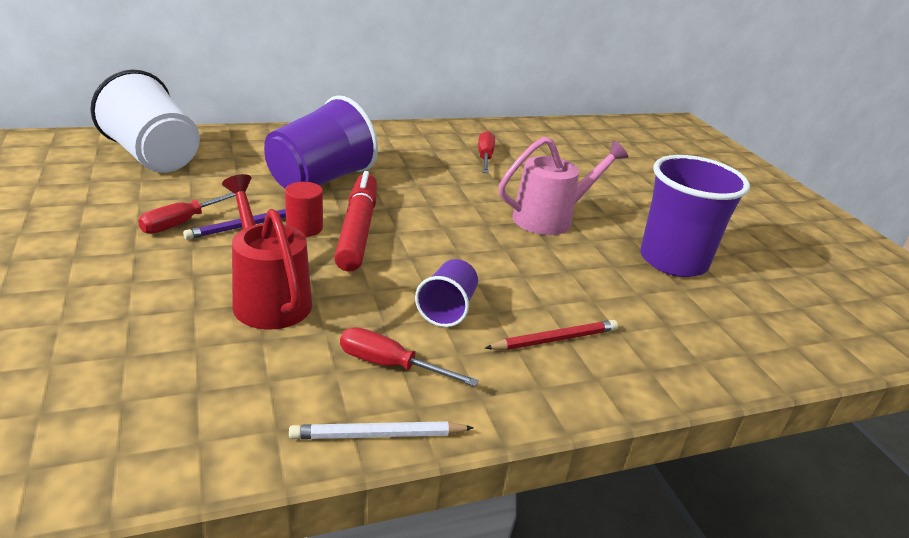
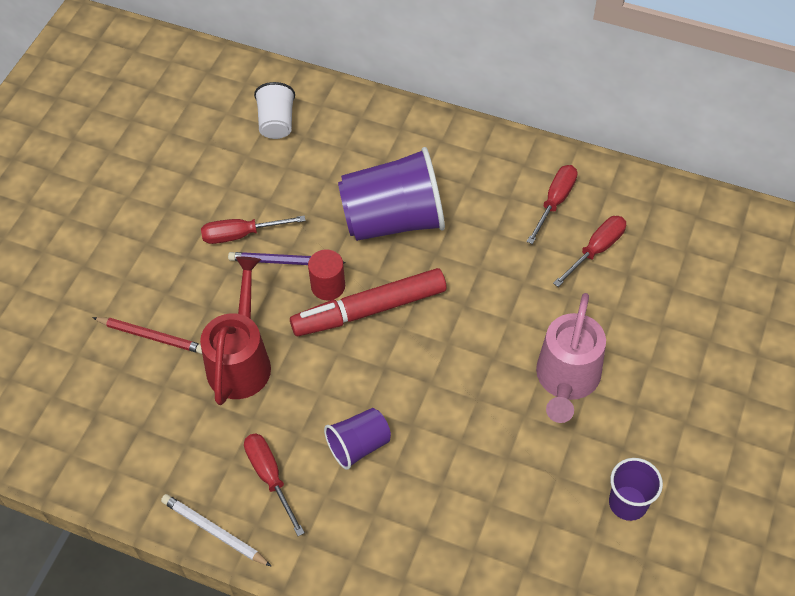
camera: 45 degrees right, 25 degrees up
white cup [90,70,200,173] -> white cup [254,82,295,139], size x0.52
red marker [334,171,377,271] -> red marker turned 150 degrees counterclockwise [290,268,446,336]
red pencil [485,320,618,350] -> red pencil moved to [92,317,202,354]
pink watering can [499,137,629,235] -> pink watering can turned 90 degrees clockwise [536,293,606,423]
purple cup [640,155,750,277] -> purple cup [609,458,663,521], size x0.52
none -> red screwdriver [527,165,578,244]

